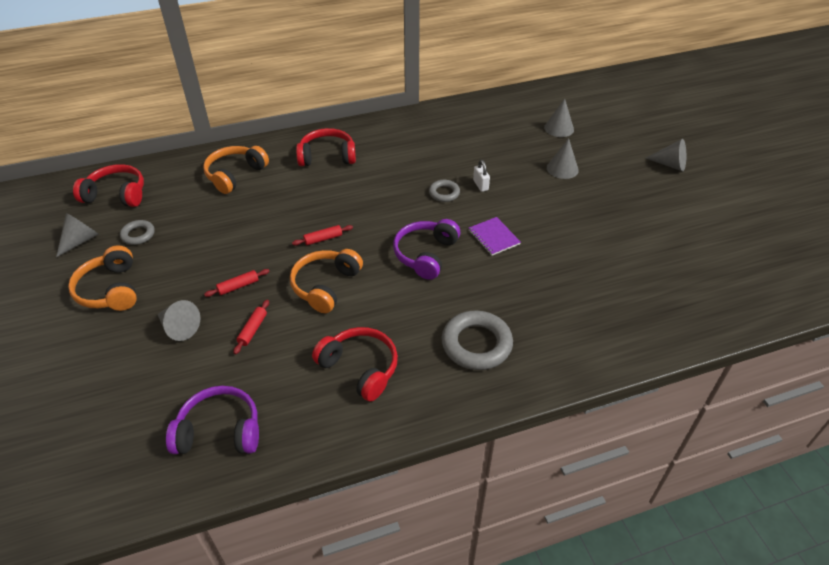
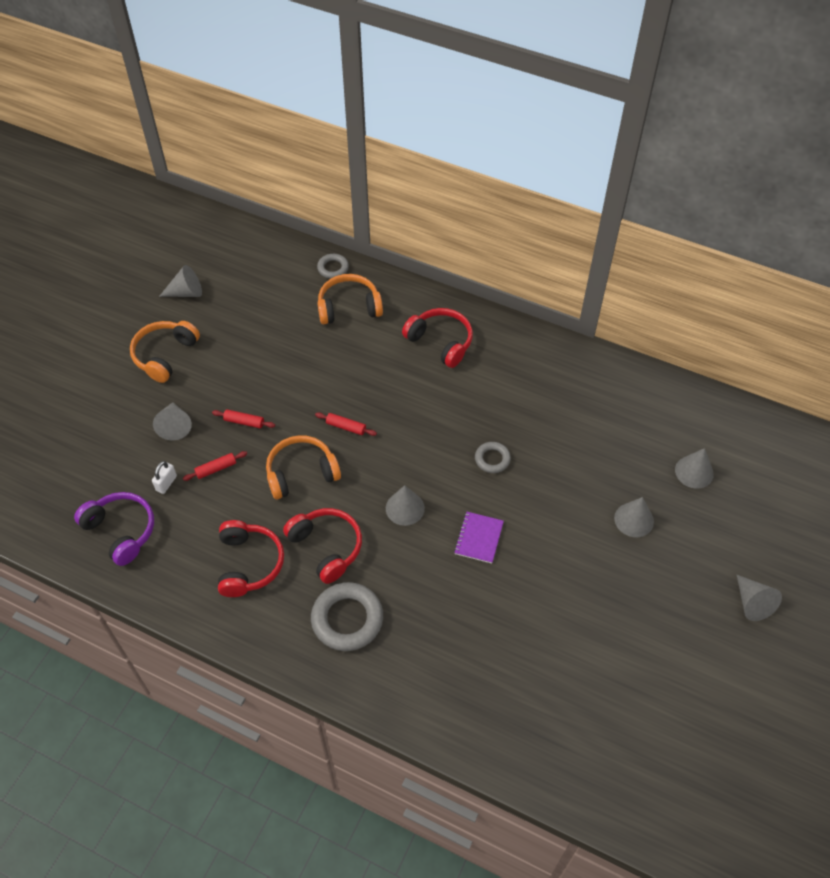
camera: 45 degrees right, 10 degrees up
red headphones [73,164,144,207] -> red headphones moved to [283,508,362,584]
grey ring [120,220,155,245] -> grey ring moved to [317,254,349,279]
purple headphones [393,219,460,280] -> grey cone [386,485,425,526]
white padlock [473,160,490,192] -> white padlock moved to [152,461,177,494]

